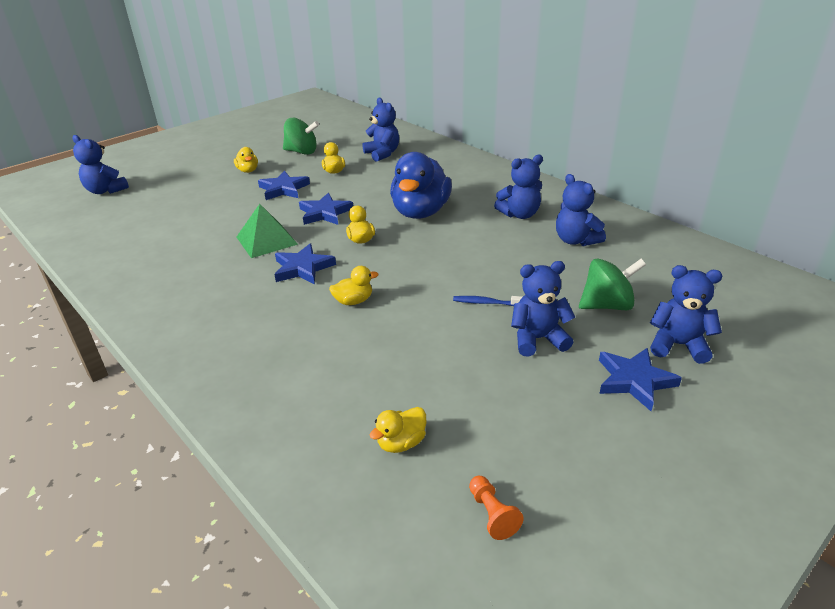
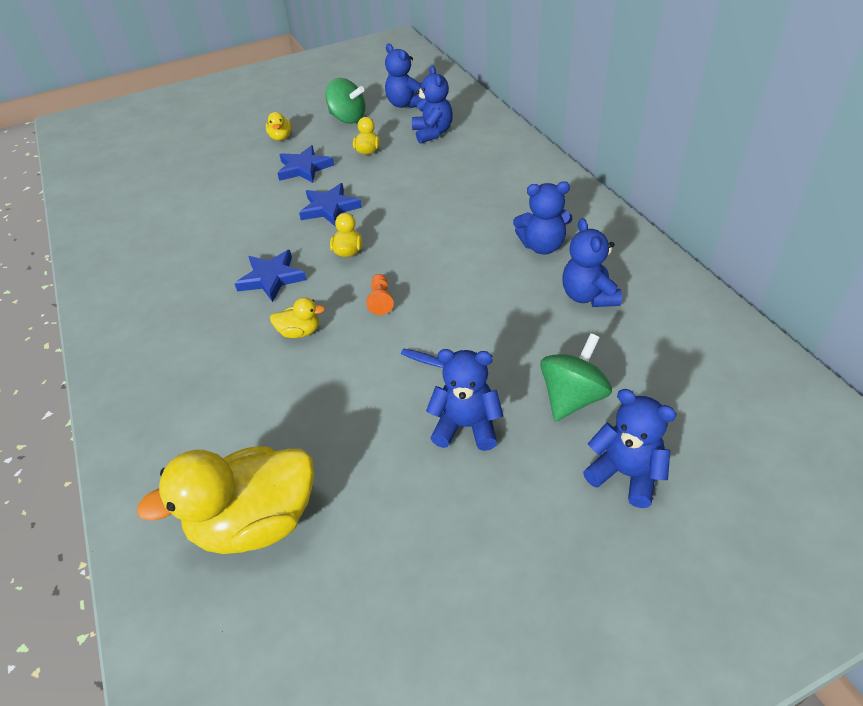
camera: 20 degrees right, 10 degrees up
blue teddy bear [72,135,129,194] -> blue teddy bear moved to [385,44,422,108]
green pyramid [237,204,298,258] -> none
yellow duck [369,407,426,453] -> yellow duck [136,446,314,554], size x2.25
blue duck [390,152,452,219] -> none
orange pawn [469,476,523,540] -> orange pawn moved to [366,274,394,315]
green spinning top [579,258,646,310] -> green spinning top turned 60 degrees counterclockwise [540,333,612,421]
blue star [599,348,682,411] -> none

